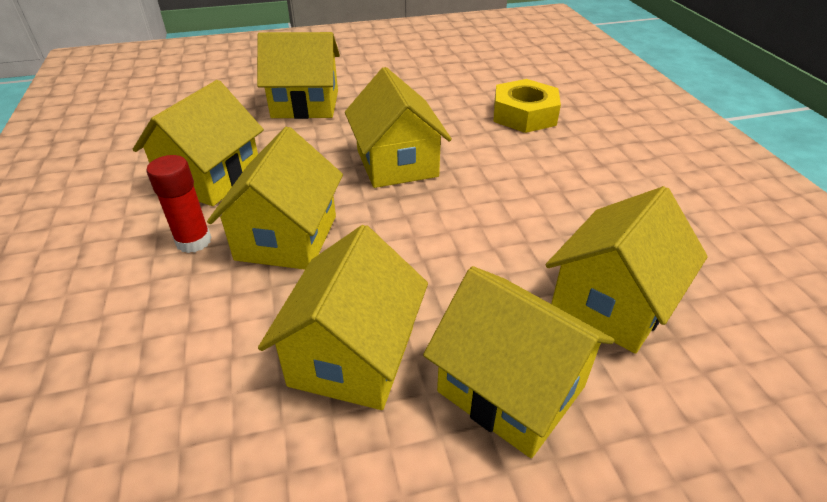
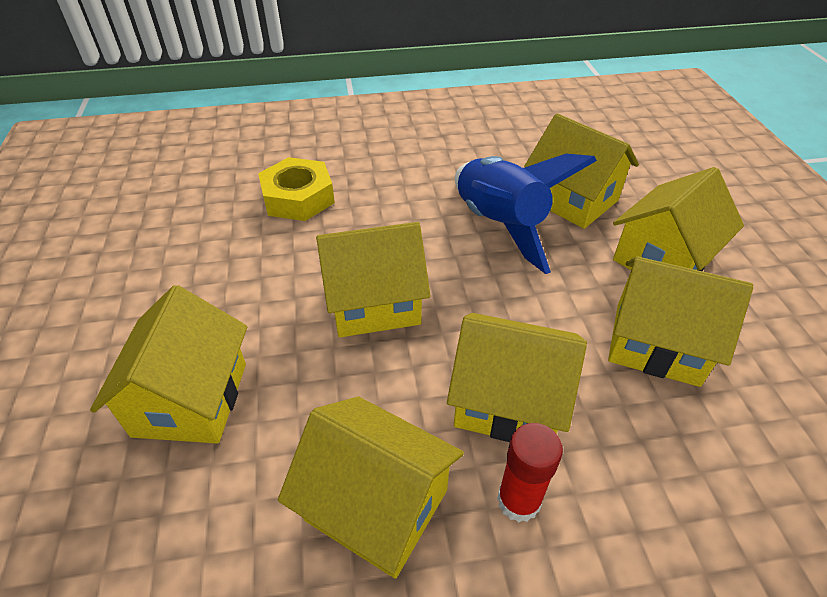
camera: 85 degrees left, 5 degrees up
none -> blue rocket [455,154,597,274]

